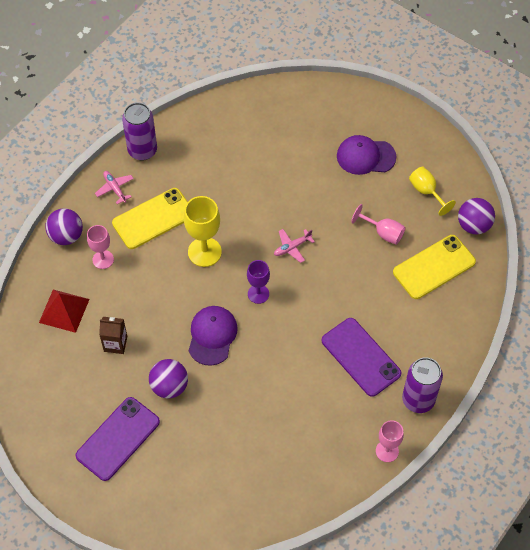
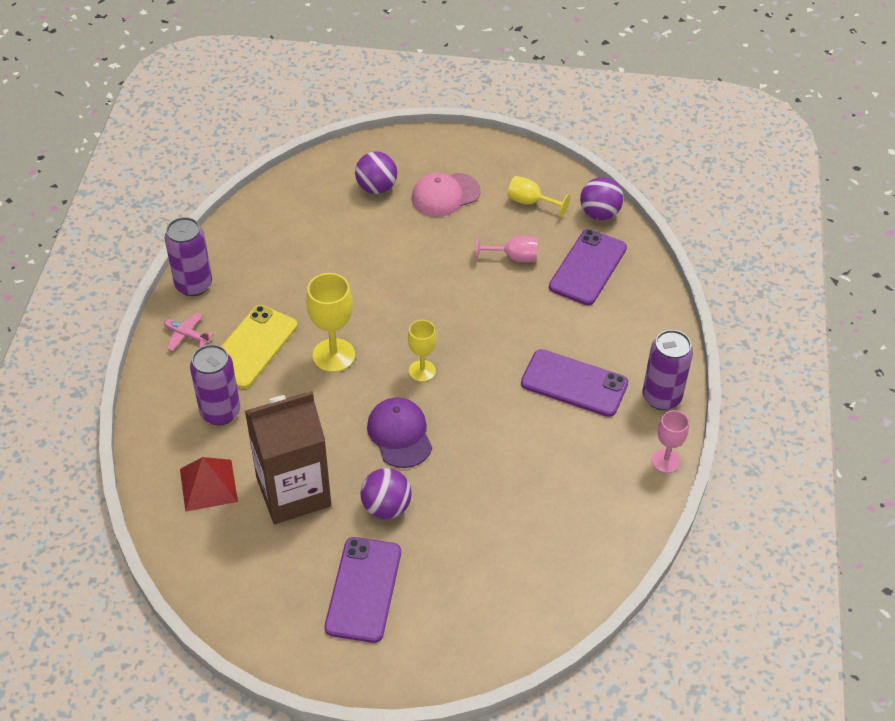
camera: 30 degrees left, 10 degrees down
purple ball [45,208,83,245] -> purple ball moved to [355,151,397,194]
pink goblet [87,225,114,269] -> purple can [190,344,240,425]
brown carton [99,317,127,354] -> brown carton [245,391,331,524], size x2.26
purple goblet [247,260,270,304] -> yellow goblet [408,320,437,382]
pink plane [274,229,315,263] -> none
purple cap [337,135,396,175] -> pink cap [412,173,481,217]
yellow phone [393,235,476,299] -> purple phone [549,229,627,305]

